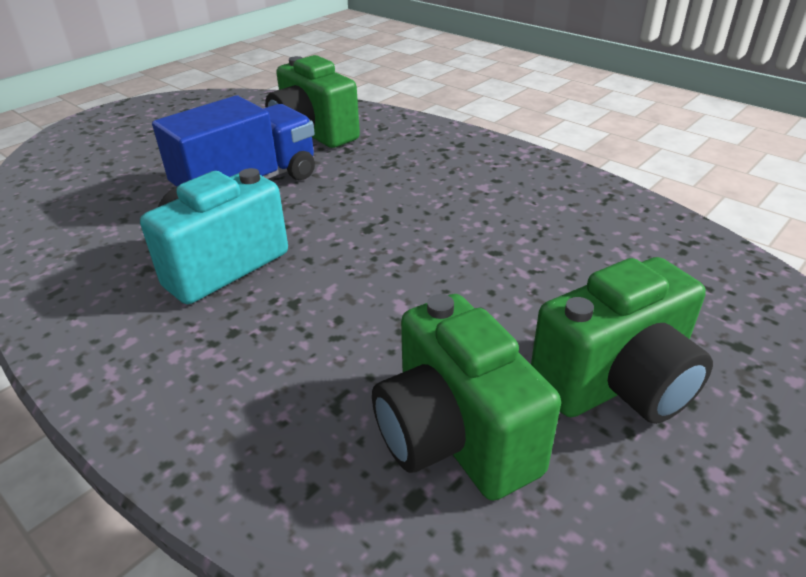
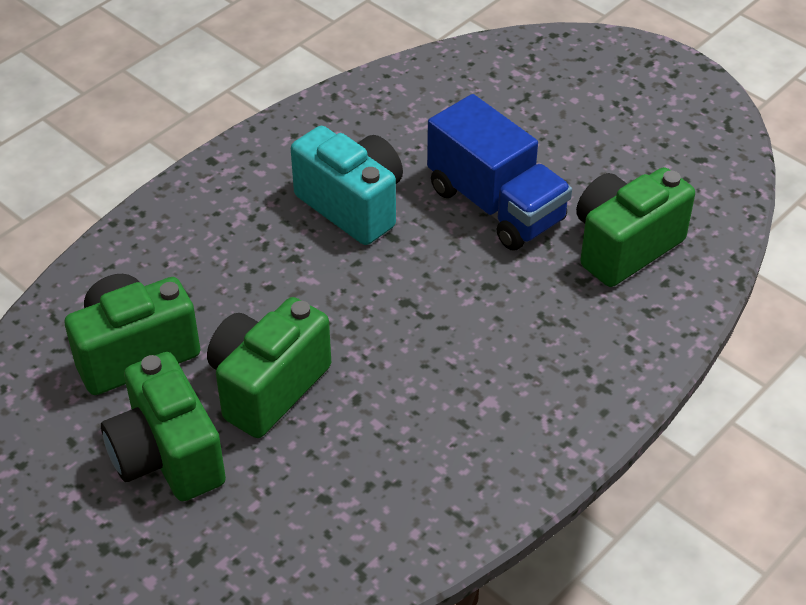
camera: 90 degrees right, 10 degrees up
none -> green camera [207,297,331,438]

